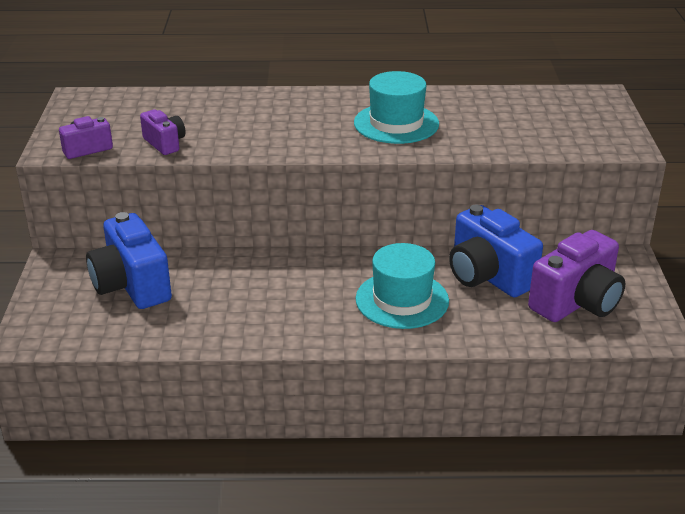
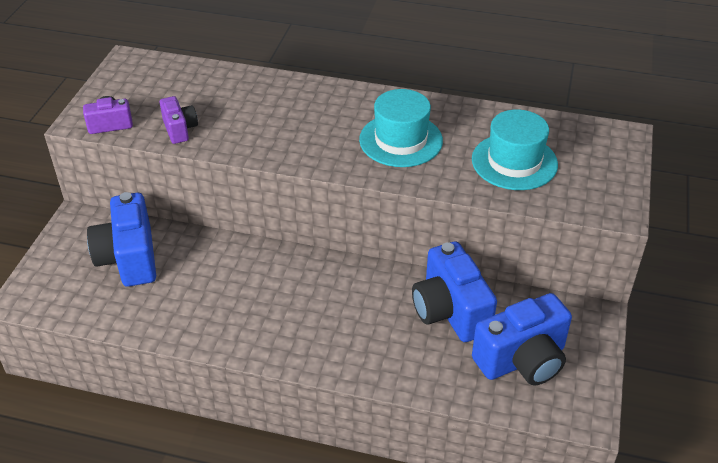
camera: 15 degrees right, 10 degrees up
turquoise hat [356,243,449,329] -> turquoise hat moved to [472,109,558,190]
purple camera [528,230,626,322] -> blue camera [472,293,572,385]

